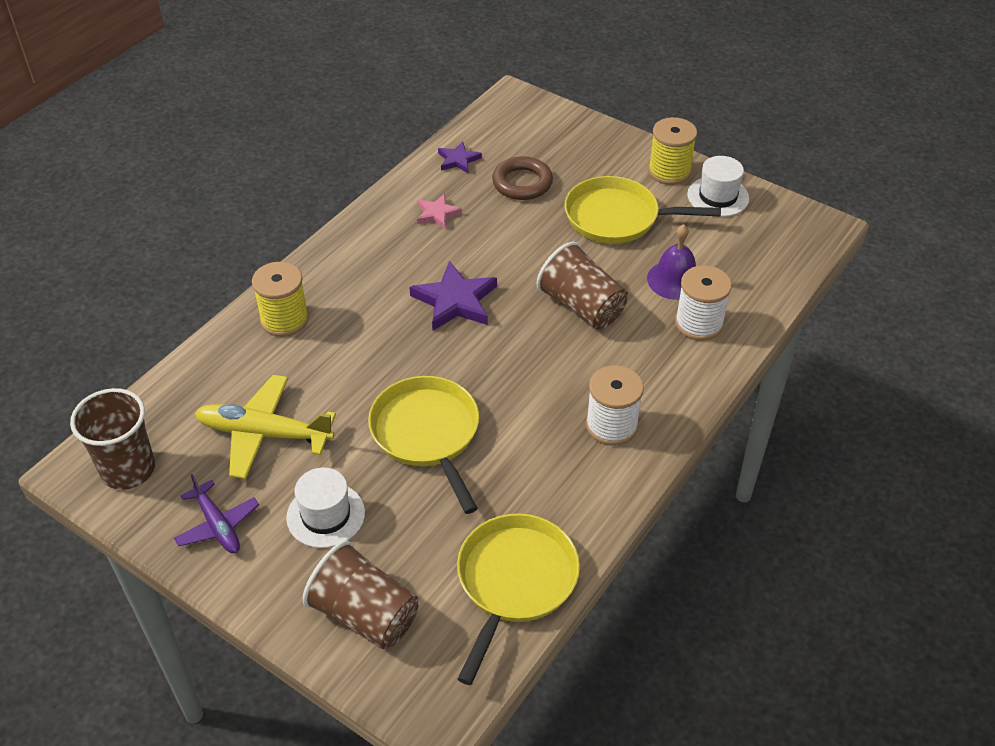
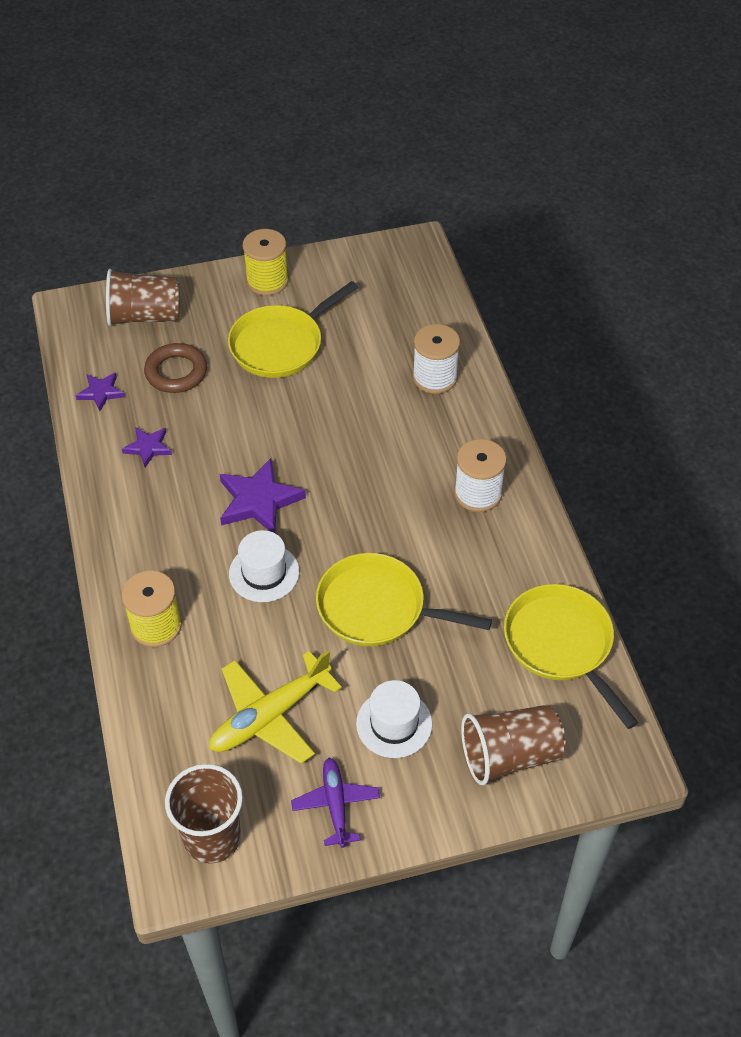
camera: 50 degrees left, 5 degrees up
purple plane [174,474,259,553] -> purple plane turned 105 degrees counterclockwise [291,758,380,848]
pink star [417,194,462,229] -> purple star [122,427,172,467]
brown cup [537,242,628,329] -> brown cup moved to [106,269,180,326]
purple bell [647,224,696,300] -> none
white hat [687,156,749,217] -> white hat moved to [229,530,299,602]

